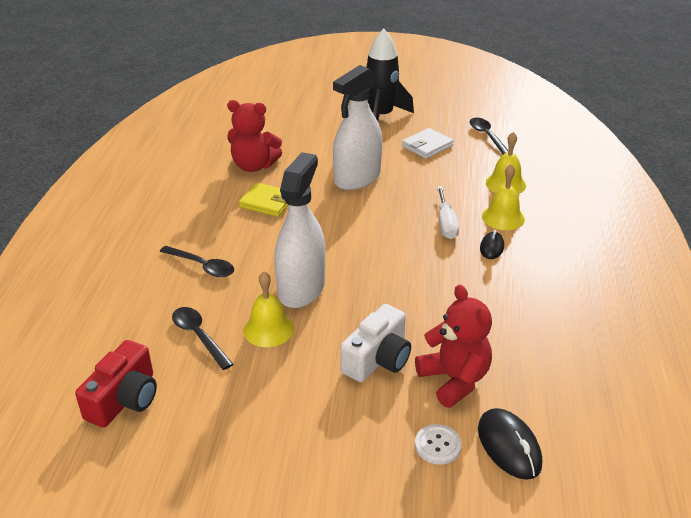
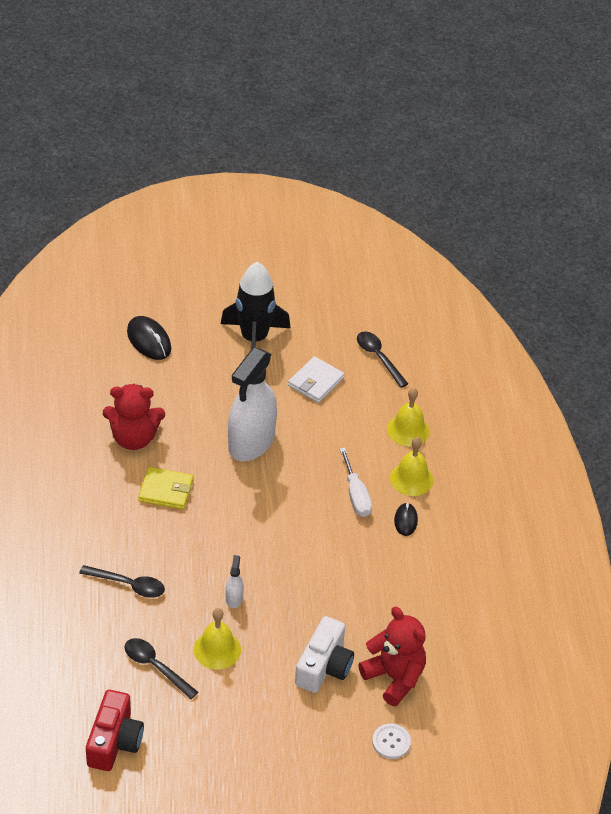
camera: 15 degrees left, 10 degrees up
white spray bottle [275,152,326,308] -> white spray bottle [226,555,244,608], size x0.40
black mouse [478,408,542,480] -> black mouse moved to [127,316,171,360]

